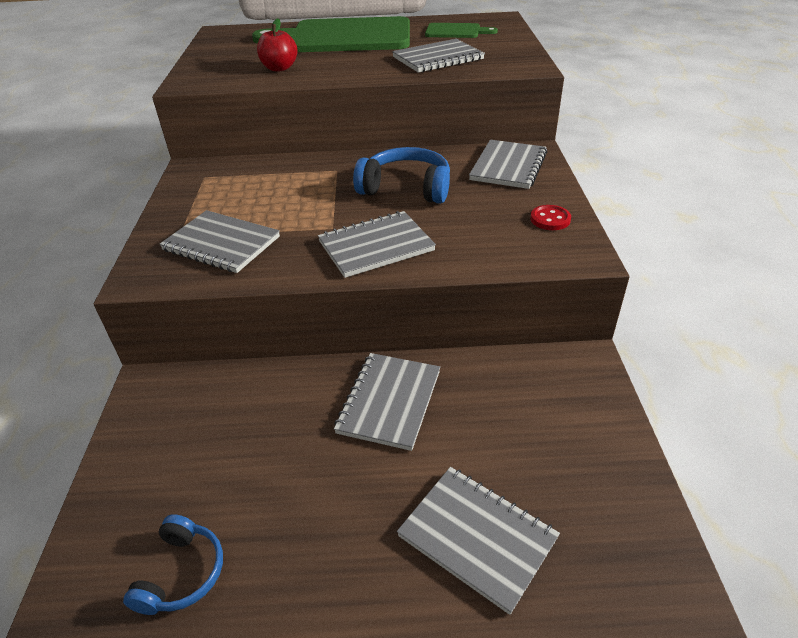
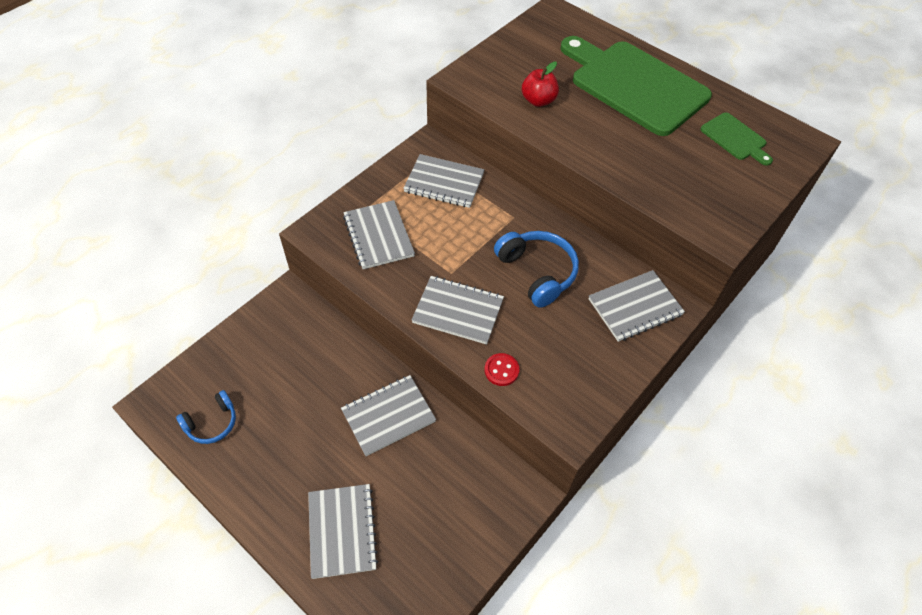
camera: 40 degrees right, 15 degrees up
grey notebook [392,39,485,73] -> grey notebook moved to [403,154,484,208]
red button [530,205,571,230] -> red button moved to [484,353,519,386]

